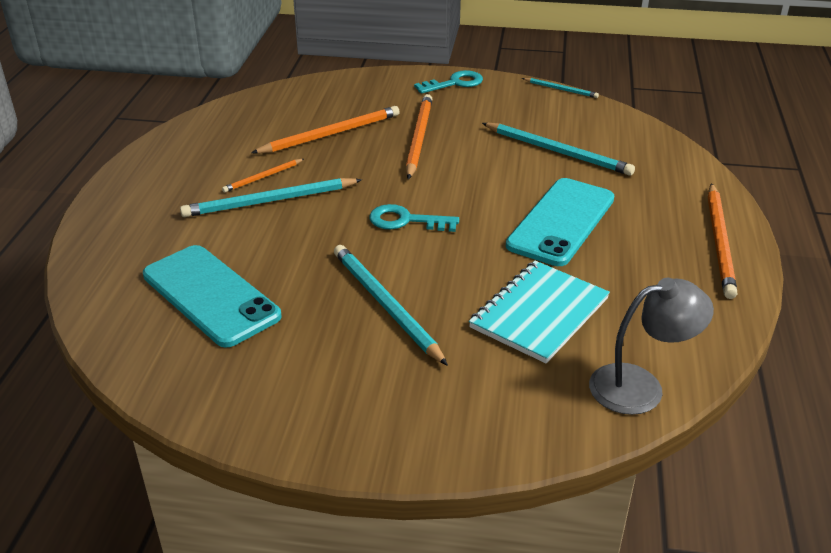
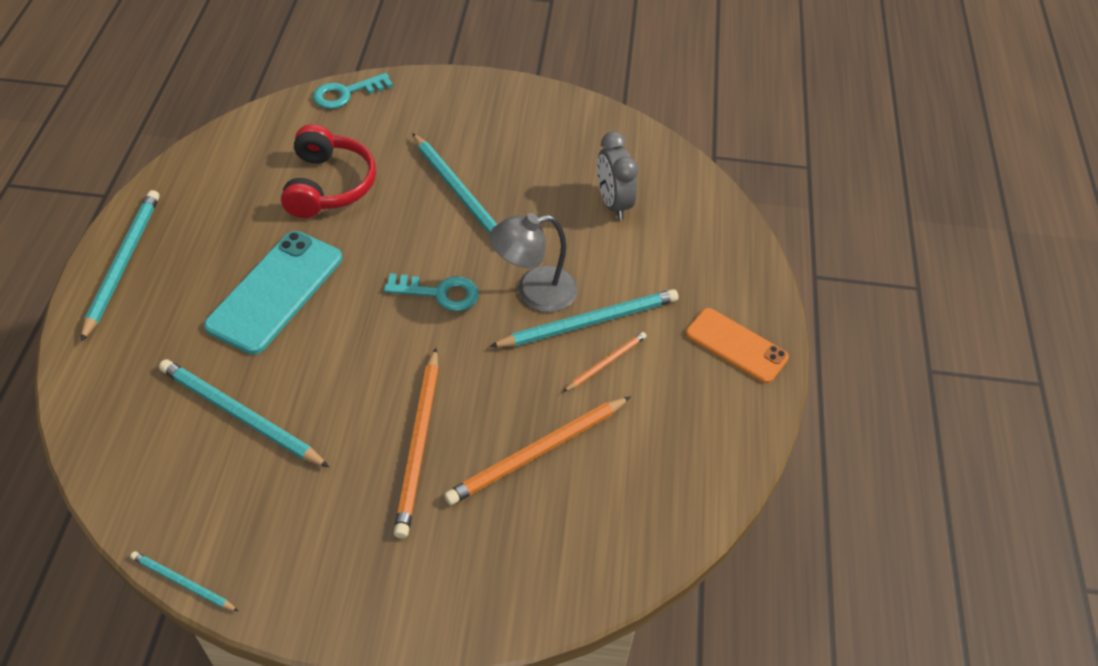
camera: 175 degrees right, 15 degrees up
turquoise phone [143,245,282,348] -> grey clock [597,131,638,220]
turquoise key [414,70,483,94] -> turquoise key moved to [313,73,393,109]
turquoise notebook [469,261,610,363] -> red headphones [281,124,376,218]
grey lamp [589,278,714,415] -> grey lamp moved to [490,213,578,312]
orange pencil [708,183,737,299] -> turquoise pencil [81,190,160,342]
none -> orange phone [685,308,789,383]

